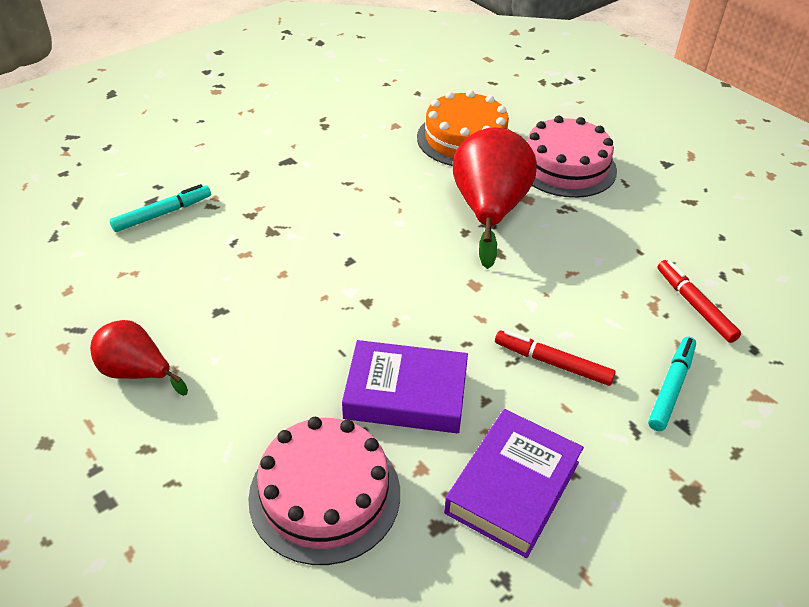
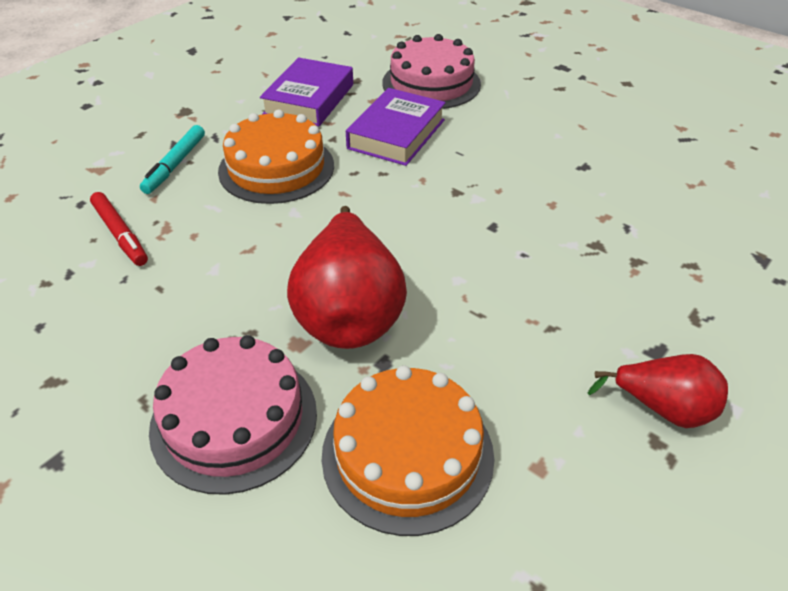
camera: 170 degrees right, 0 degrees up
red pear [90,320,188,396] -> red pear moved to [587,354,728,428]
turquoise marker [110,184,211,232] -> none
purple book [342,340,468,433] -> purple book turned 60 degrees counterclockwise [346,88,446,166]
red marker [495,330,616,386] -> orange cake [218,110,334,204]

